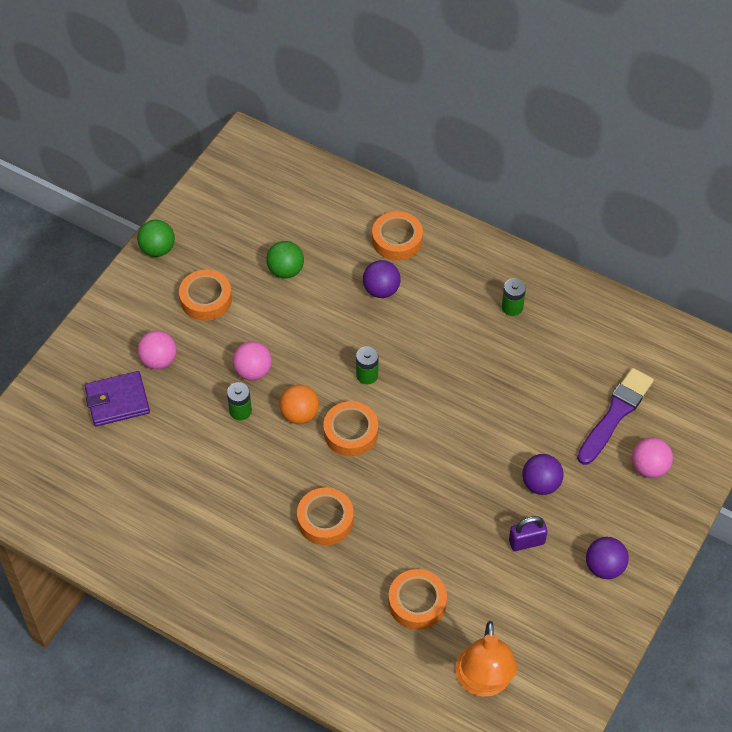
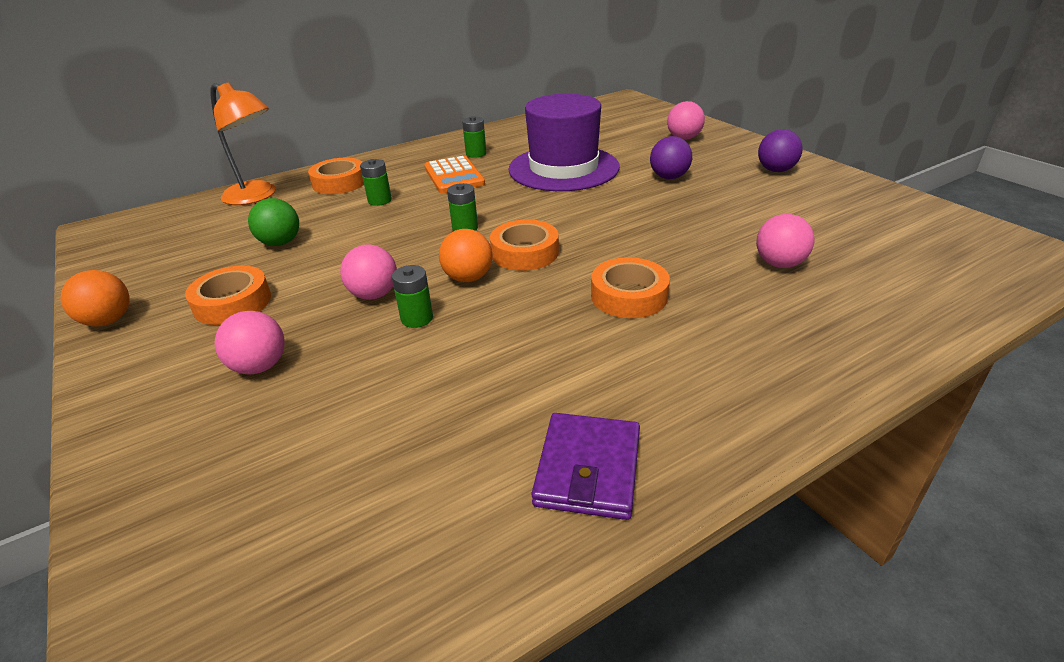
camera: 60 degrees left, 20 degrees down
purple wallet [85,371,150,426] -> purple wallet moved to [531,413,640,520]
green ball [137,220,175,257] -> orange ball [61,270,130,327]
purple ball [363,260,401,298] -> green battery [360,159,392,206]
orange tape [388,569,447,630] -> pink ball [756,214,815,268]
orange lamp [455,621,517,697] -> orange lamp moved to [210,82,276,205]
purple padlock [509,516,548,551] -> none
purple brush [577,368,654,465] -> none
none -> orange calculator [424,156,485,193]
none -> purple hat [508,94,620,191]

